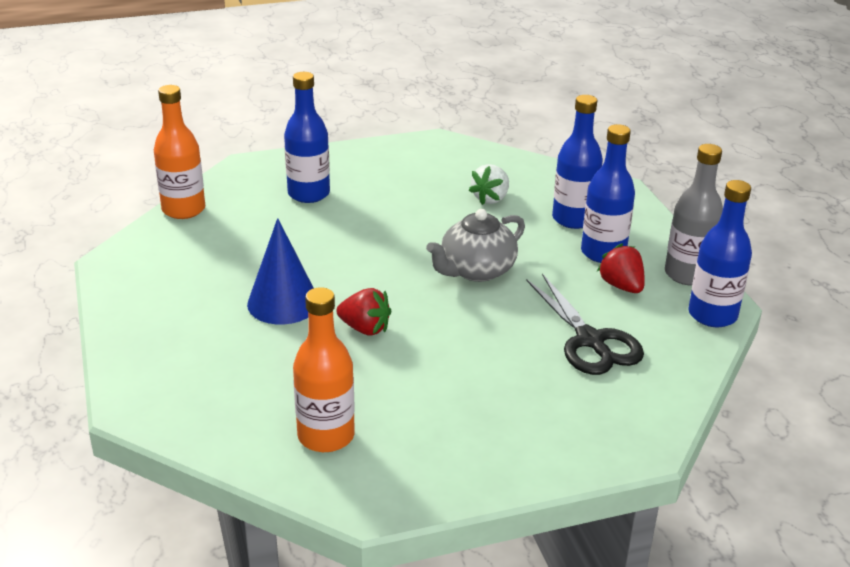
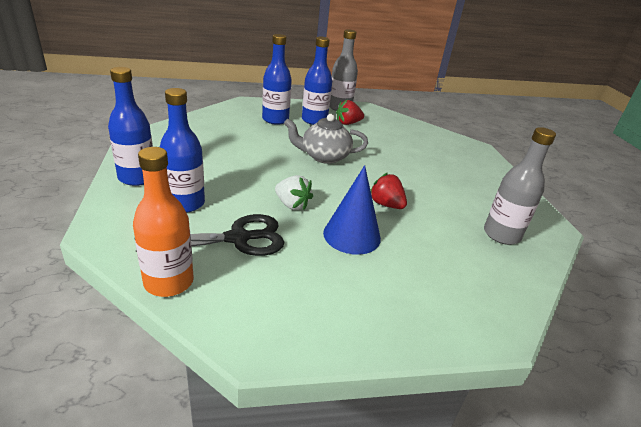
camera: 85 degrees left, 0 degrees up
orange bottle [293,287,355,452] -> grey bottle [484,127,556,245]
red strawberry [336,288,391,336] -> red strawberry turned 75 degrees counterclockwise [370,173,407,209]
grey teapot [426,209,525,282] -> grey teapot turned 120 degrees clockwise [284,114,368,164]
white strawberry [469,164,509,205] -> white strawberry moved to [275,175,313,210]
black scissors [526,274,644,375] -> black scissors moved to [135,214,284,256]
blue bottle [688,180,752,327] -> blue bottle moved to [108,67,153,186]

